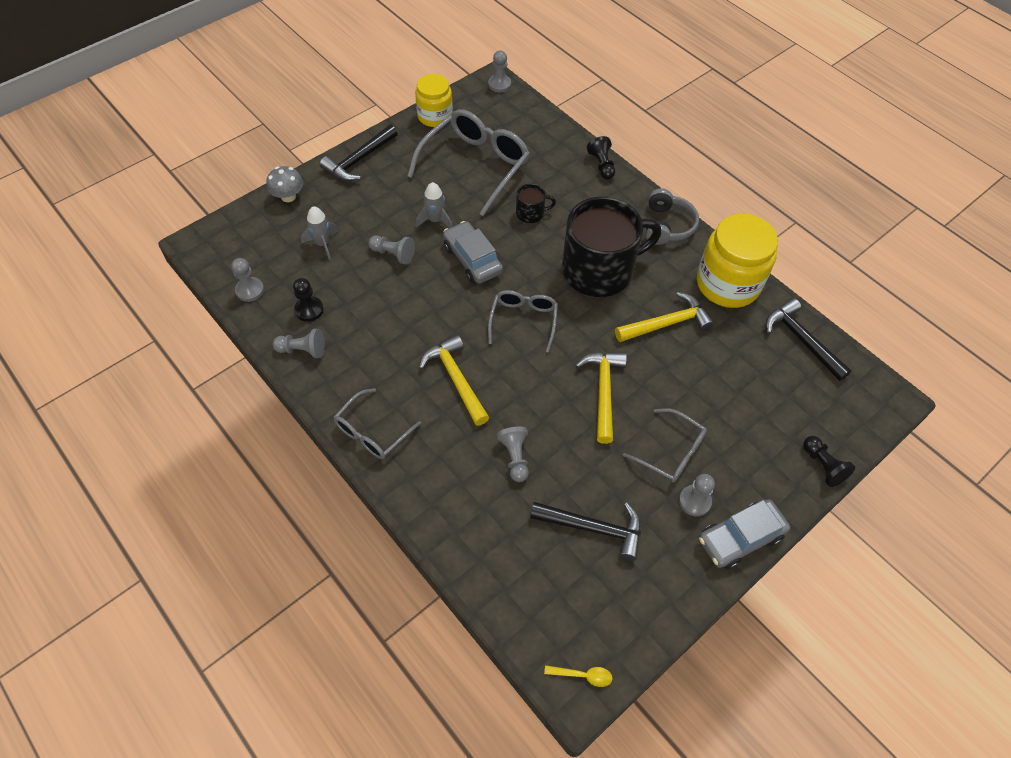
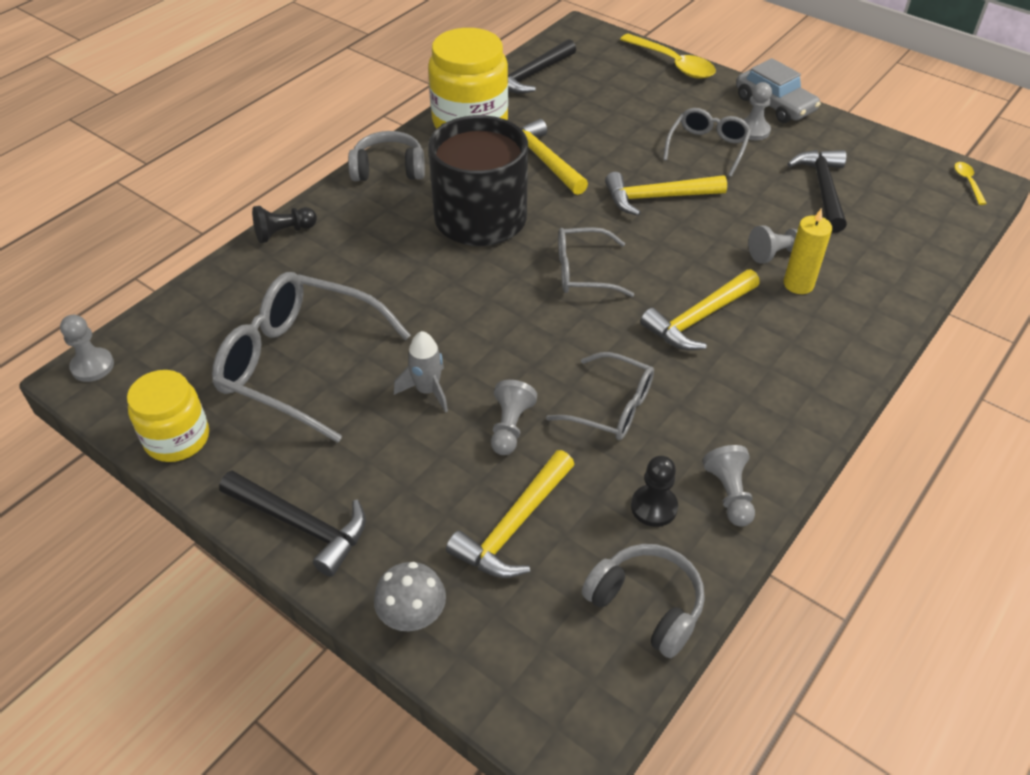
camera: 100 degrees left, 10 degrees down
grey pawn [232,258,264,302] -> grey headphones [582,544,705,658]
grey rocket [301,206,338,260] -> yellow hammer [446,450,575,578]
grey glasses [334,388,422,459] -> grey glasses moved to [546,352,654,440]
grey car [443,221,503,284] -> none
black mug [516,184,556,223] -> none
black pawn [803,436,855,487] -> yellow spoon [620,34,716,79]
none -> yellow candle [784,208,832,294]

